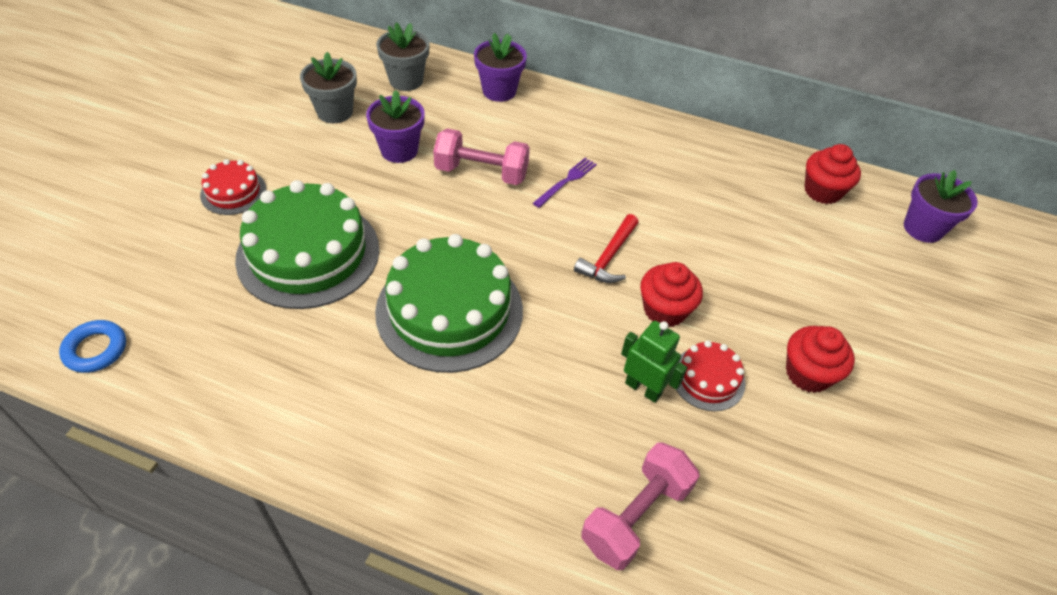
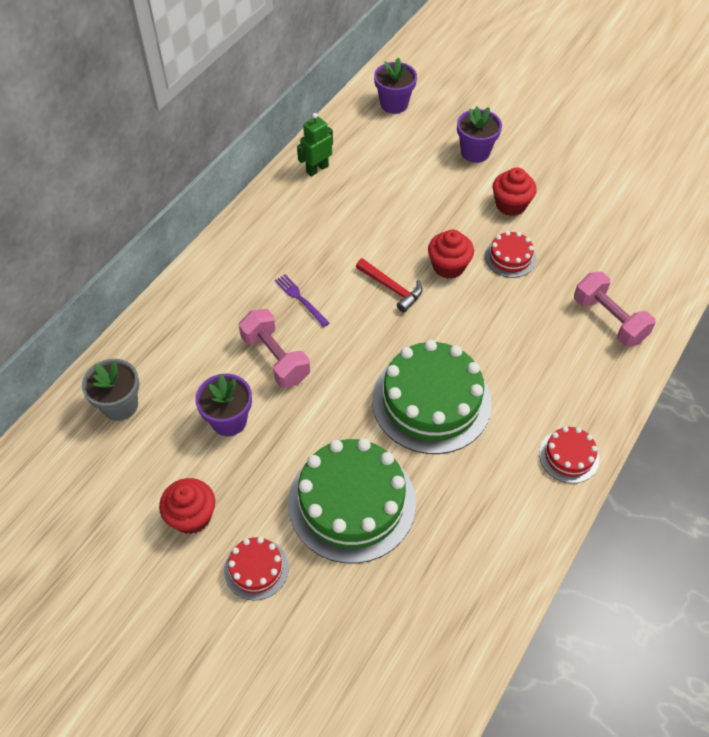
camera: 75 degrees left, 5 degrees up
blue ring [59,320,126,373] -> none
grey flower pot [300,52,357,123] -> none
pink dumbbell [433,128,530,185] -> pink dumbbell turned 60 degrees counterclockwise [239,309,310,388]
purple flower pot [474,33,527,102] -> purple flower pot moved to [457,106,502,163]
green robot [621,321,688,403] -> green robot moved to [297,113,333,177]
red cupcake [805,144,861,204] -> red cupcake moved to [159,478,215,534]
none -> red cake [539,426,599,483]

